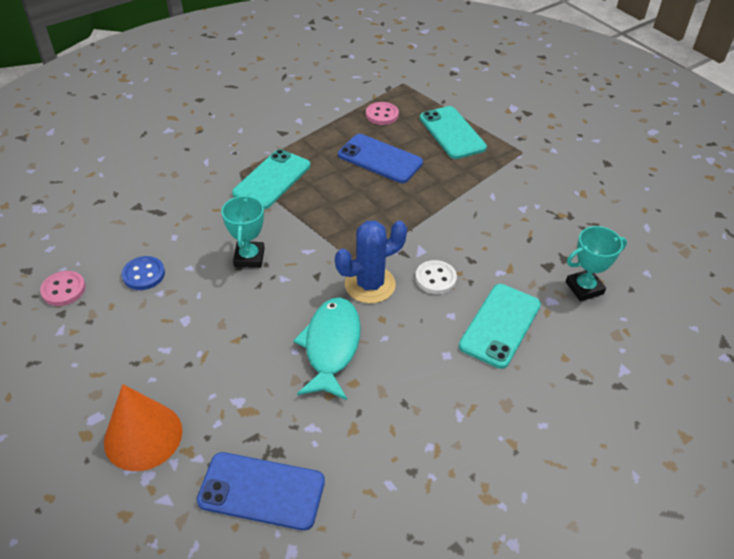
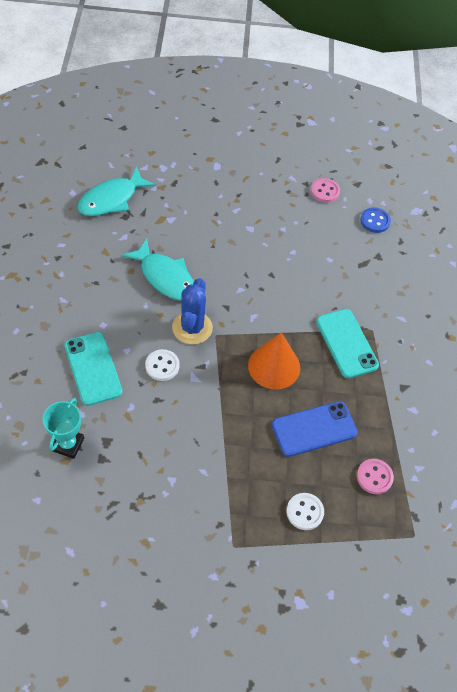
camera: 125 degrees right, 10 degrees up
orange cone [104,384,182,471] -> orange cone moved to [248,332,300,389]
blue button [122,256,165,290] -> blue button moved to [360,207,391,233]
blue phone [197,452,325,531] -> turquoise fish [77,166,156,216]
turquoise trophy [221,195,265,268] -> none
turquoise phone [420,106,487,159] -> white button [286,493,324,530]

